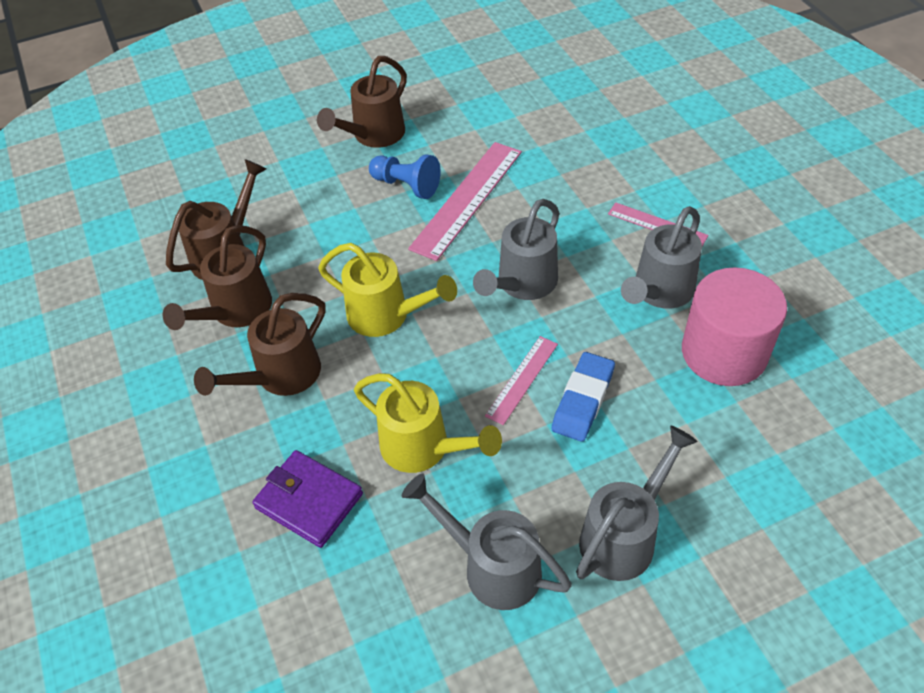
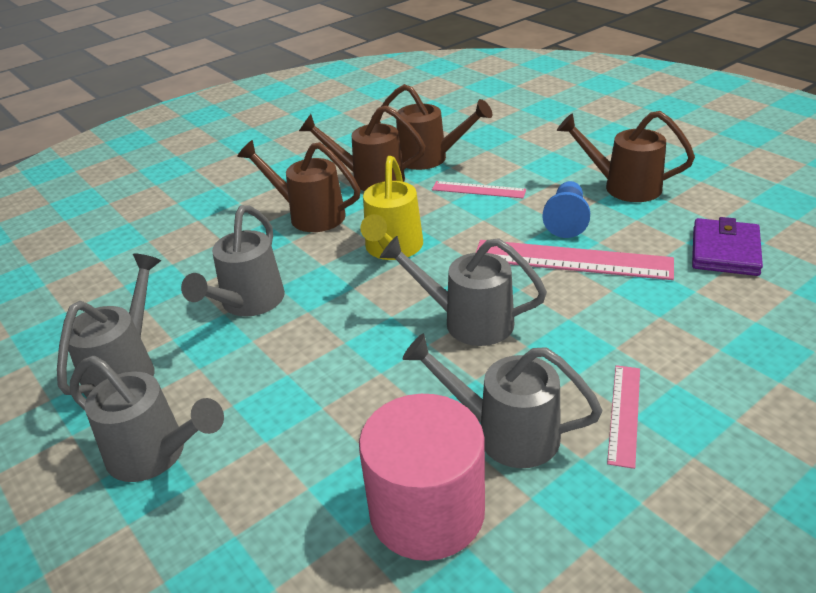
camera: 75 degrees right, 15 degrees down
purple wallet [252,450,363,548] -> purple wallet moved to [692,217,763,276]
yellow watering can [354,373,502,473] -> grey watering can [181,205,285,317]
pink ruler [485,336,558,425] -> pink ruler moved to [432,181,526,198]
blue eraser [552,352,615,442] -> none

